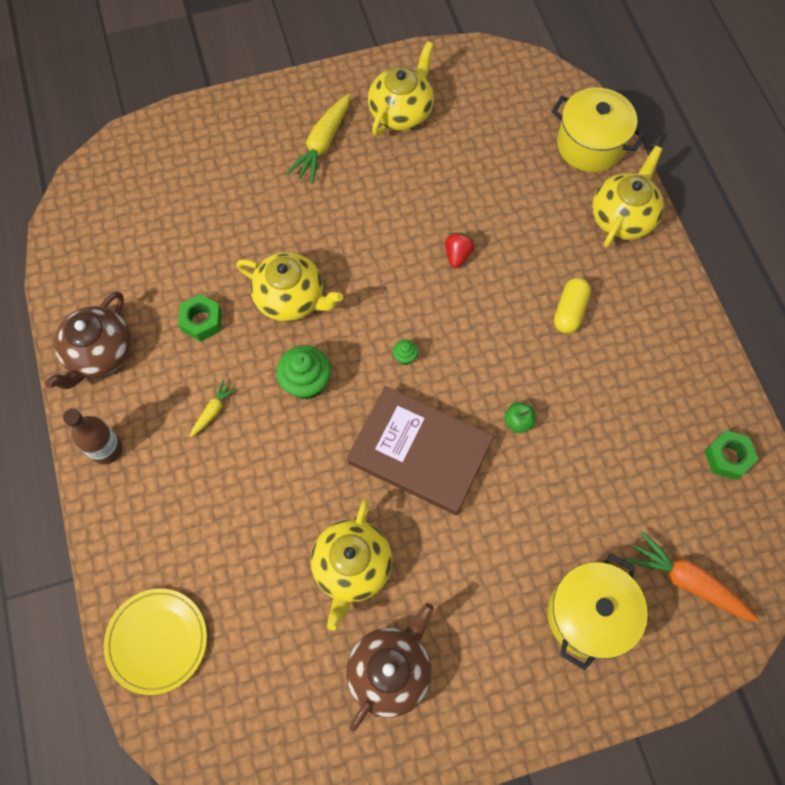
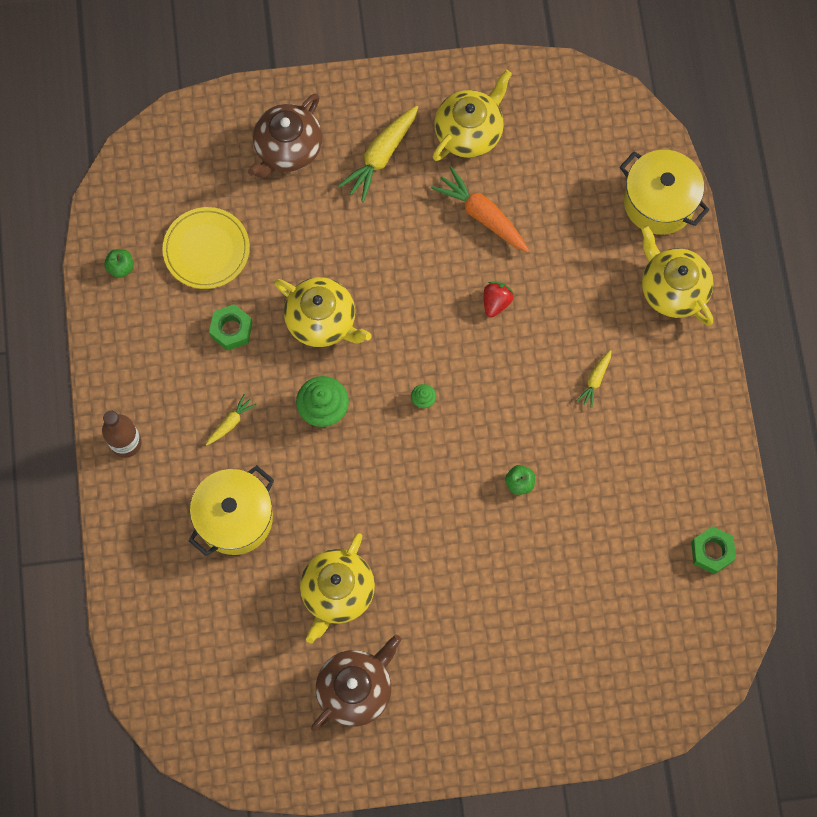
camera: 10 degrees right, 5 degrees up
brown teapot [45,291,131,389] -> brown teapot moved to [248,94,322,178]
yellow plate [104,589,207,695] -> yellow plate moved to [163,207,250,289]
brown book [347,386,494,515] -> none
yellow pot [548,553,648,670] -> yellow pot moved to [189,465,274,556]
yellow capsule [554,278,591,334] -> yellow carrot [577,350,612,408]
yellow teapot [592,146,664,248] -> yellow teapot turned 75 degrees counterclockwise [641,225,714,326]
orange carrot [626,531,759,622] -> orange carrot moved to [431,166,529,252]
none -> green apple [104,249,134,278]

